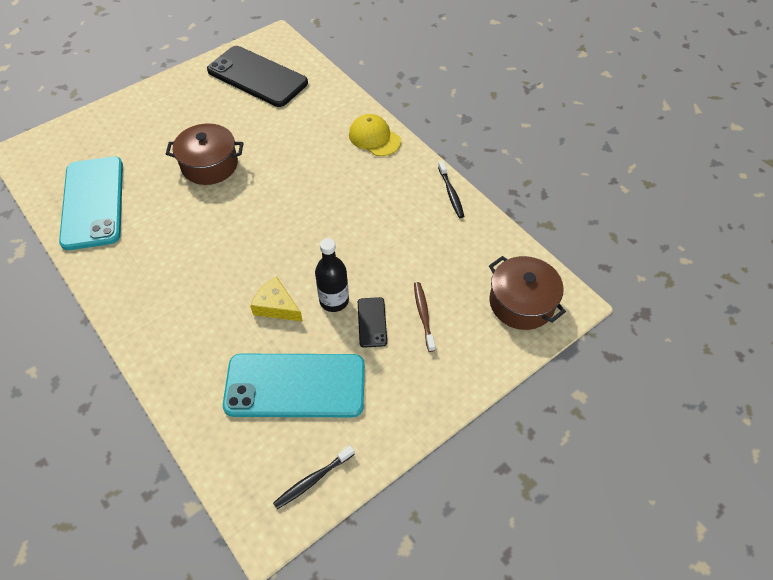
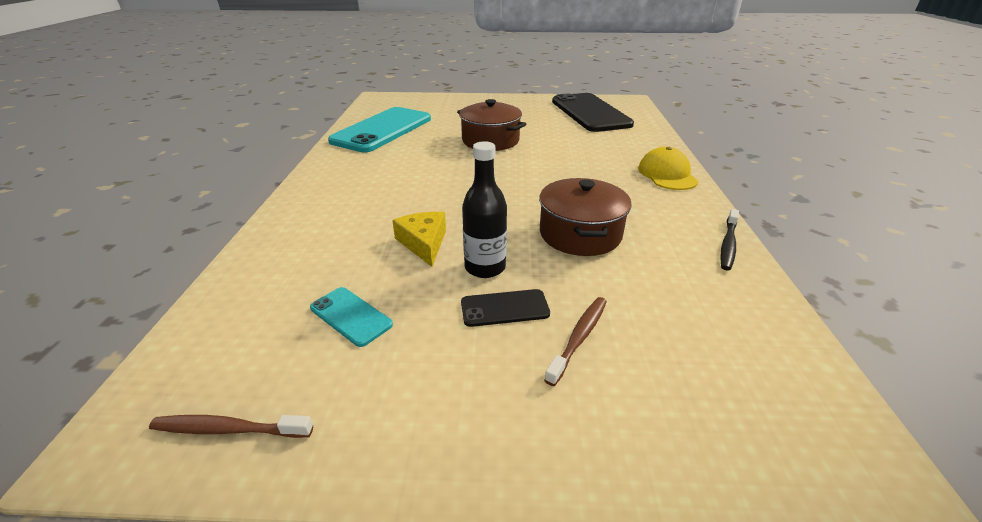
camera: 40 degrees right, 20 degrees down
turquoise phone [223,354,365,417] -> turquoise phone [310,287,393,347], size x0.43
black toothbrush [273,446,355,509] -> brown toothbrush [149,415,313,438]
black phone [358,297,387,348] -> black phone turned 45 degrees clockwise [461,289,550,327]
brown pot [489,256,566,330] -> brown pot moved to [539,178,632,256]

